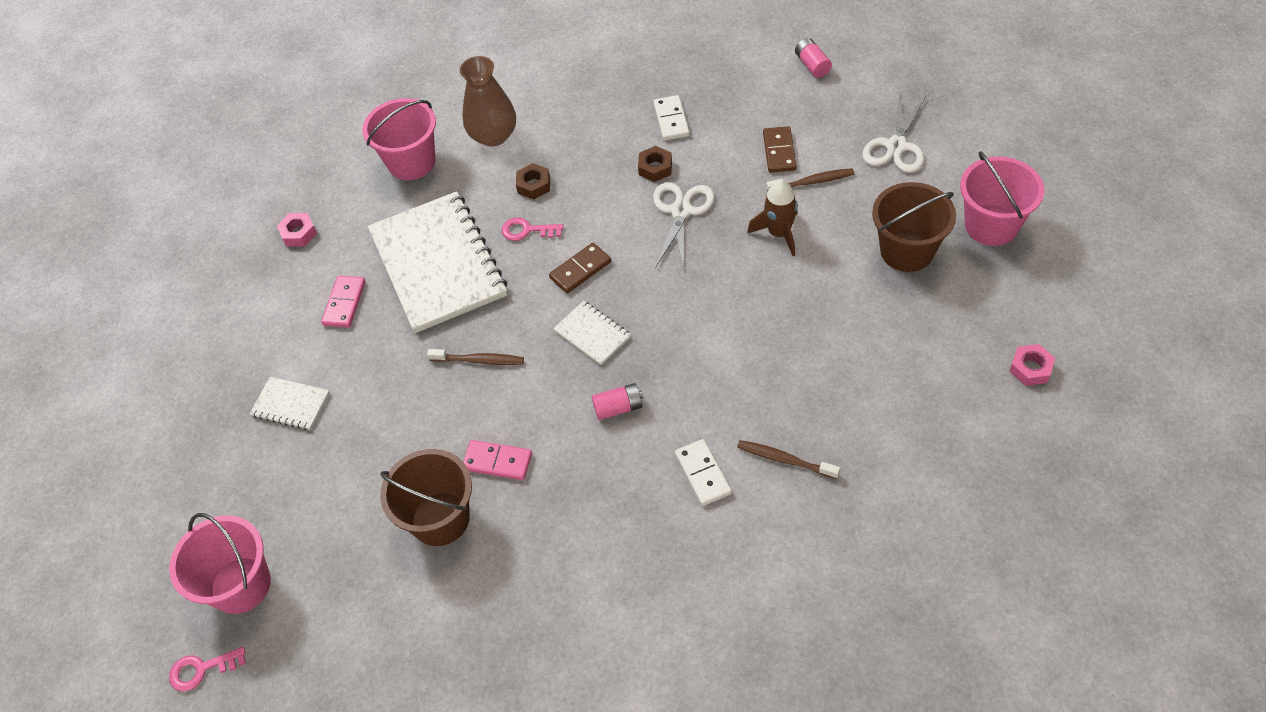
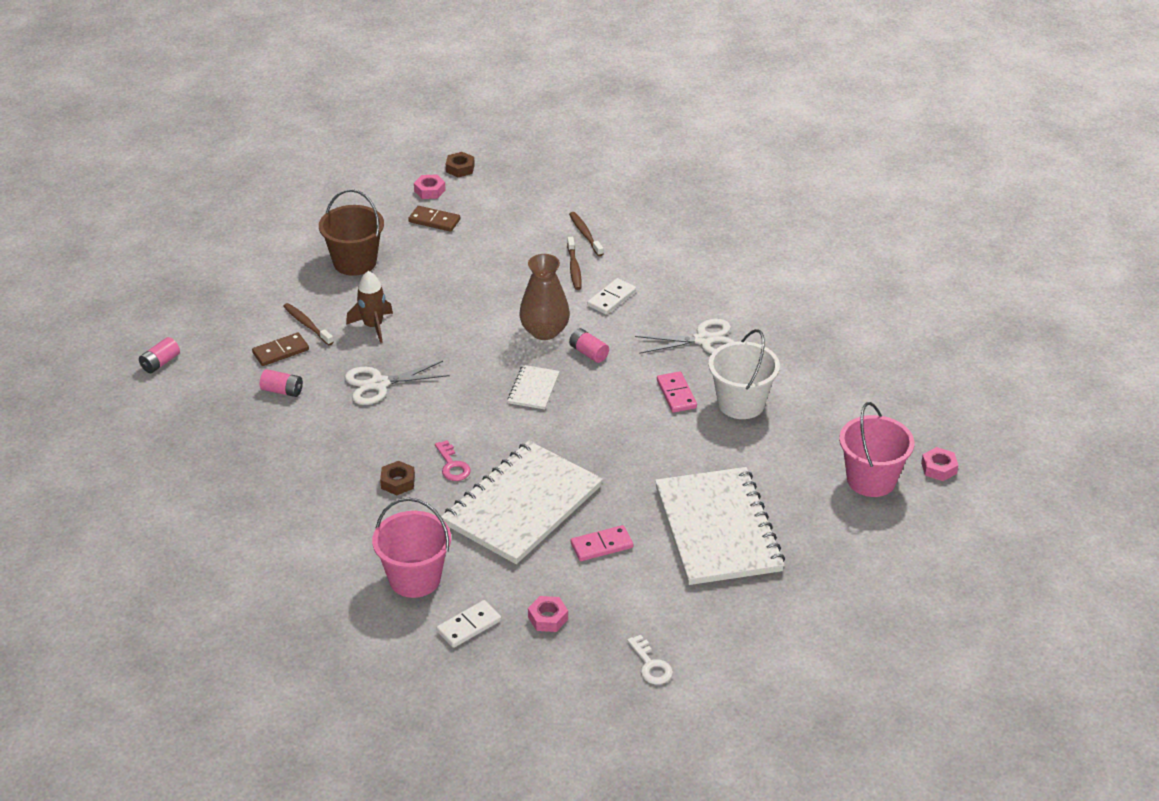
camera: 125 degrees left, 15 degrees down
pink key [169,647,246,692] -> pink nut [921,447,958,481]
white notebook [250,377,329,430] -> white notebook [655,467,785,585], size x2.31
brown bucket [380,449,472,546] -> white bucket [709,329,780,419]
brown toothbrush [427,349,524,365] -> brown toothbrush moved to [569,212,603,256]
brown vase [460,56,516,147] -> brown vase moved to [519,254,570,340]
brown domino [549,243,611,293] -> brown domino moved to [408,206,460,232]
brown nut [638,146,672,182] -> brown nut moved to [446,152,475,177]
white domino [653,95,690,141] -> white domino moved to [436,600,501,648]
white scissors [862,94,926,173] -> white scissors moved to [635,319,735,354]
pink bucket [960,151,1044,246] -> none
none -> pink battery [260,369,303,397]
none -> white key [627,635,673,684]

